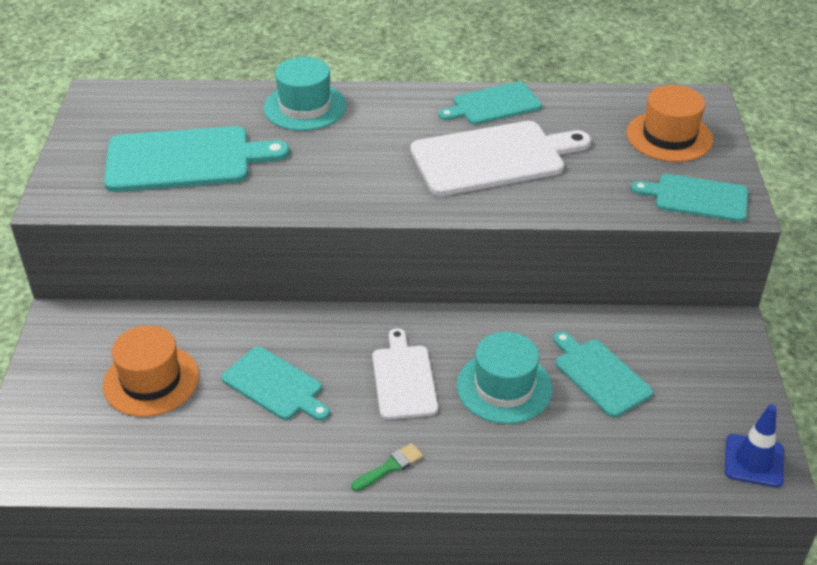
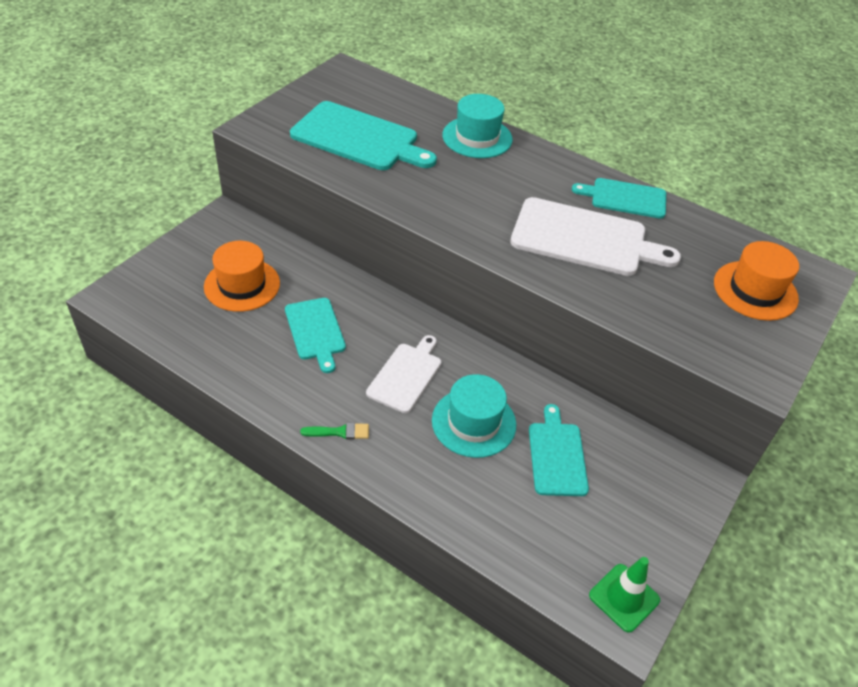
camera: 30 degrees right, 5 degrees up
turquoise cutting board [631,174,748,222] -> none
blue traffic cone [725,404,784,487] -> green traffic cone [589,557,660,633]

